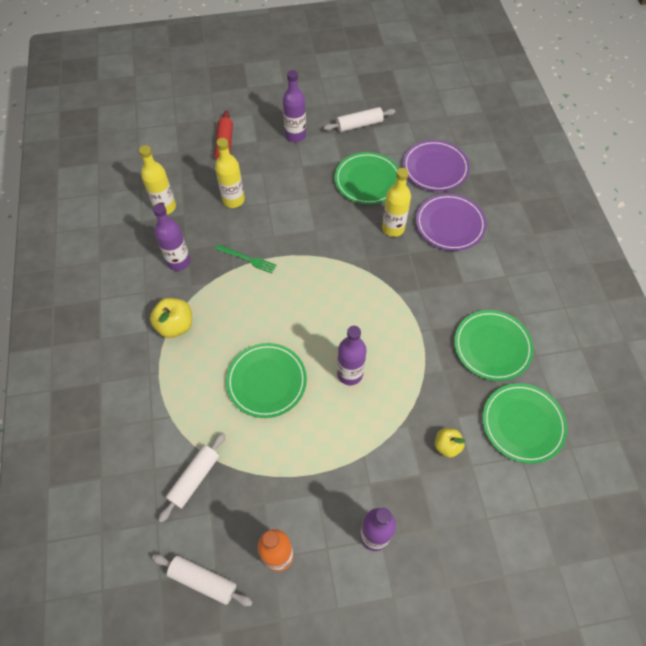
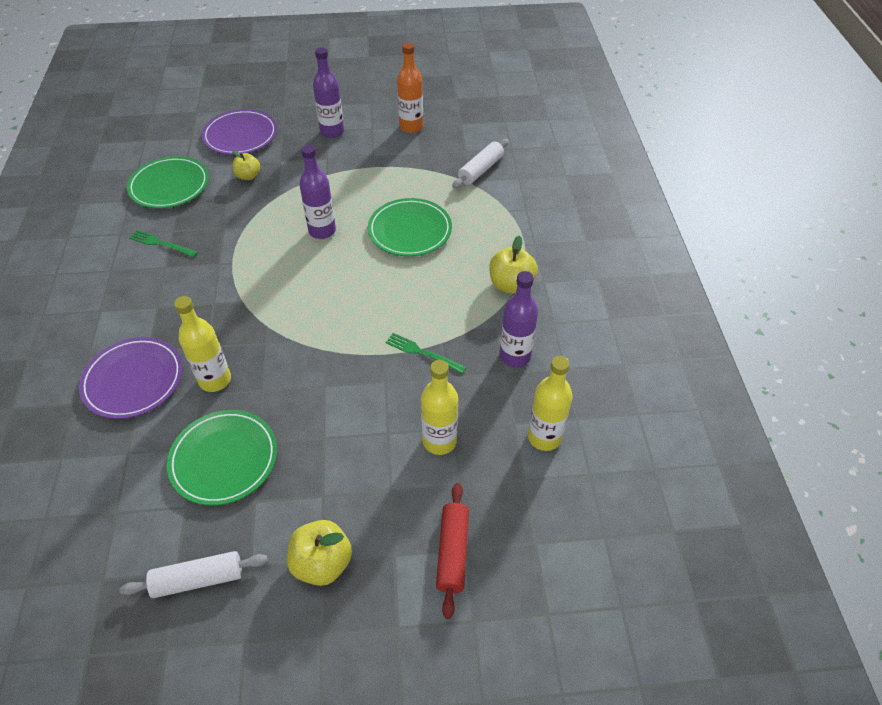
camera: 175 degrees left, 10 degrees down
white rolling pin [152,554,253,606] -> none
purple bottle [283,70,306,142] -> yellow apple [287,520,352,586]
purple plate [403,140,470,191] -> purple plate moved to [202,109,277,155]
green plate [454,310,534,381] -> green fork [129,230,198,257]

